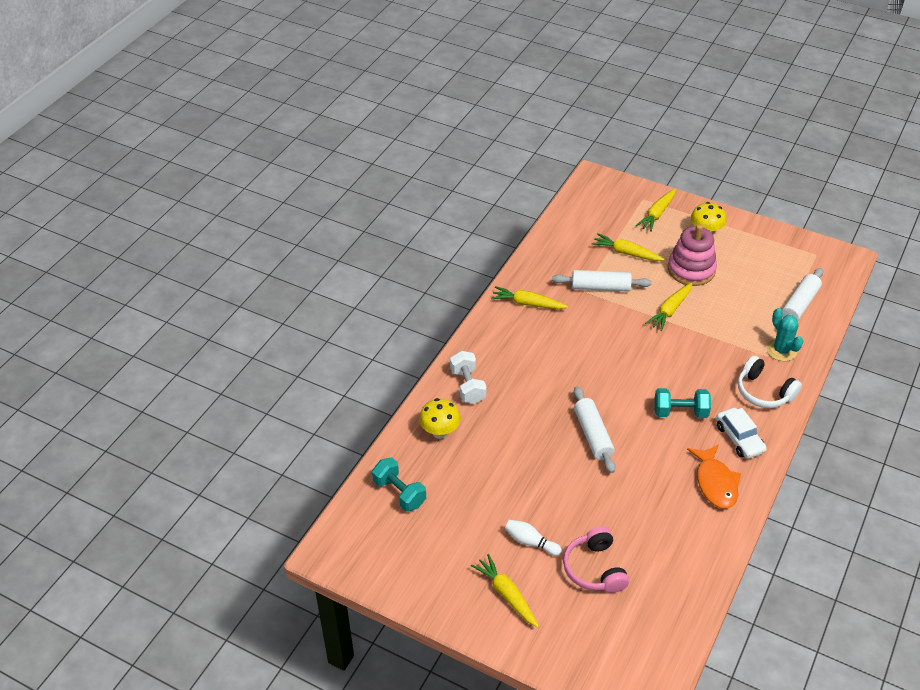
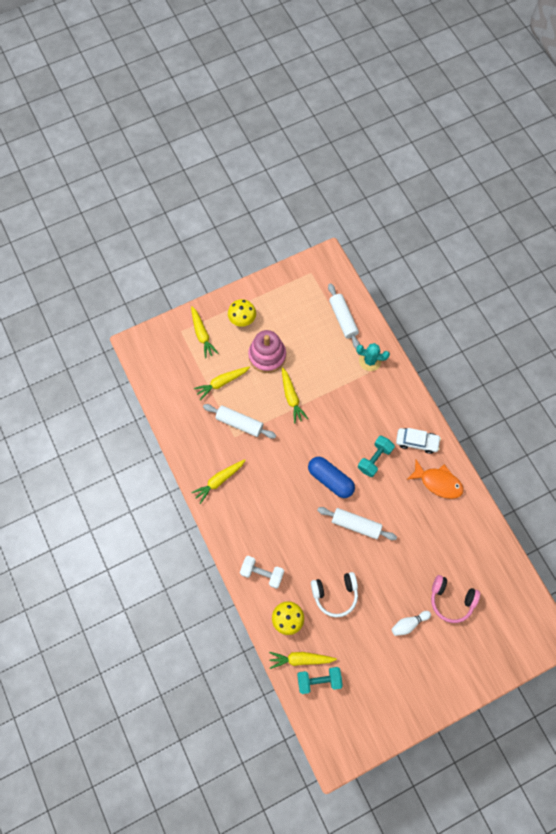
camera: 55 degrees left, 25 degrees up
yellow carrot [471,554,539,628] -> yellow carrot moved to [269,652,337,669]
white rolling pin [552,270,652,292] -> white rolling pin turned 75 degrees clockwise [203,404,276,439]
white headphones [738,356,802,408] -> white headphones moved to [311,572,358,617]
none -> blue capsule [308,457,355,498]

